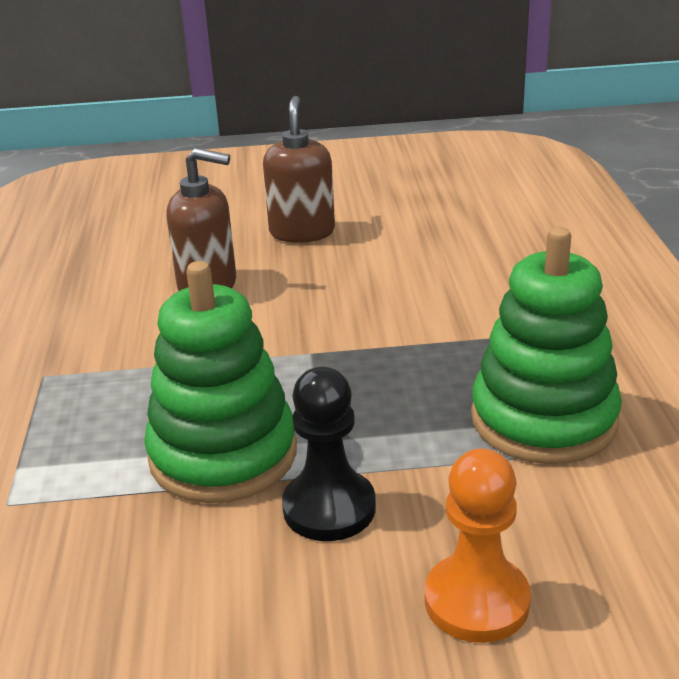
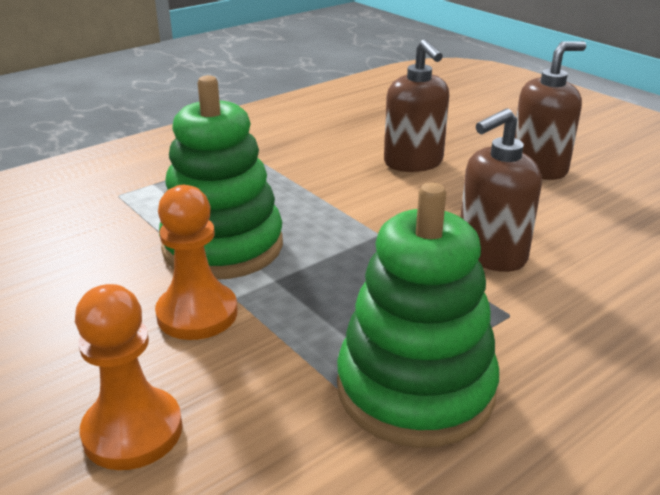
camera: 55 degrees right, 0 degrees up
black pawn [282,367,376,541] -> orange pawn [155,185,238,340]
none -> brown soap dispenser [460,109,542,272]

